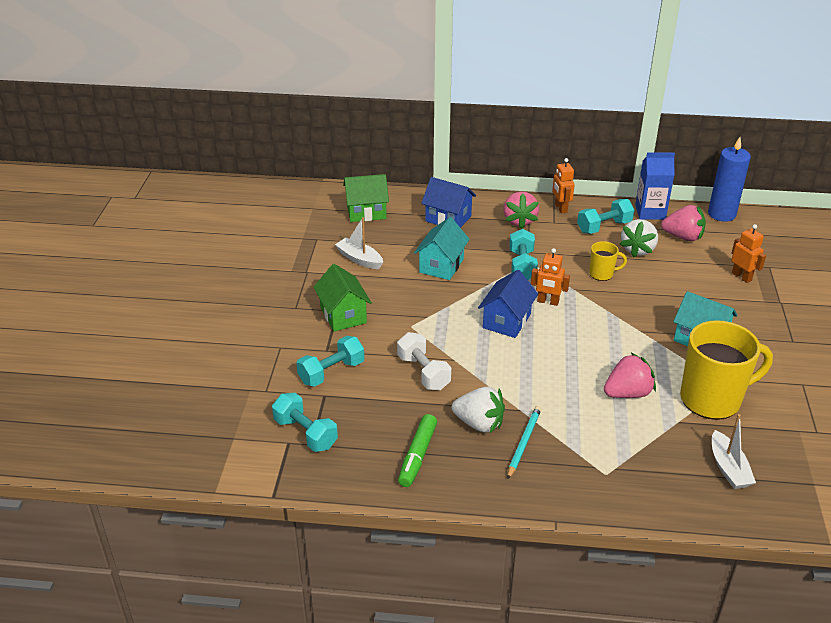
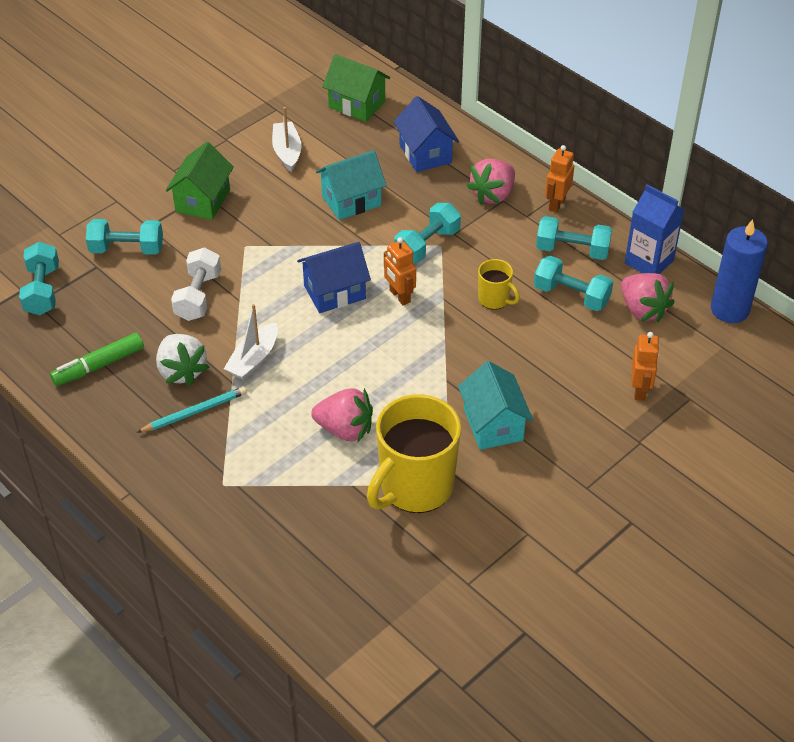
camera: 40 degrees right, 10 degrees up
white strawberry [619,219,658,257] -> turquoise dumbbell [534,256,613,311]
yellow mug [680,320,773,420] -> yellow mug turned 105 degrees clockwise [367,394,461,513]
white boat [712,414,756,489] -> white boat moved to [224,304,278,380]

